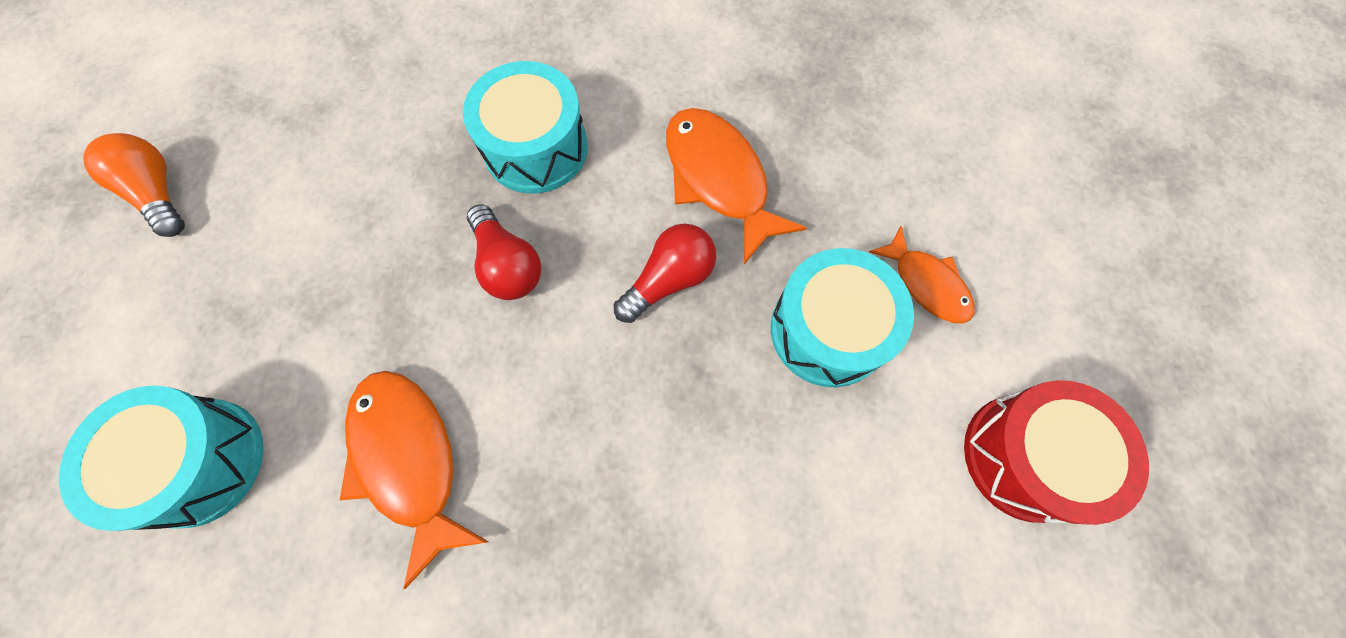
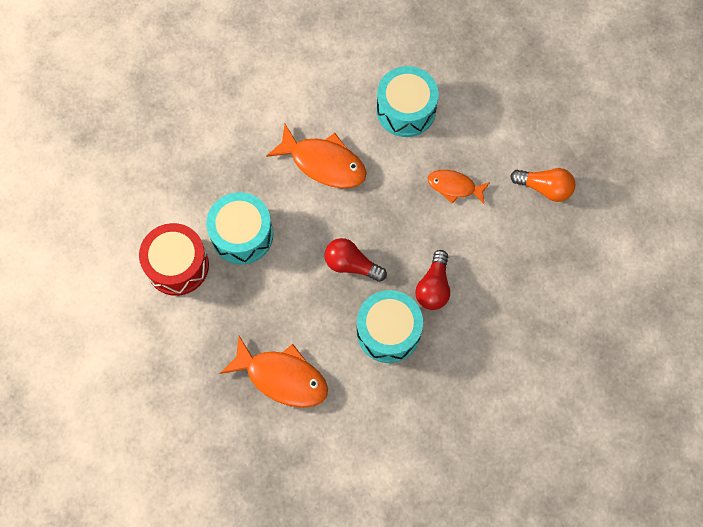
camera: 145 degrees right, 0 degrees up
red light bulb [614,223,716,323] -> red light bulb moved to [415,250,450,310]
turquoise drum [771,248,914,387] -> turquoise drum moved to [206,192,273,265]
orange fish [869,226,974,323] -> orange fish moved to [428,170,490,204]
red drum [964,380,1149,525] -> red drum moved to [139,223,209,296]

